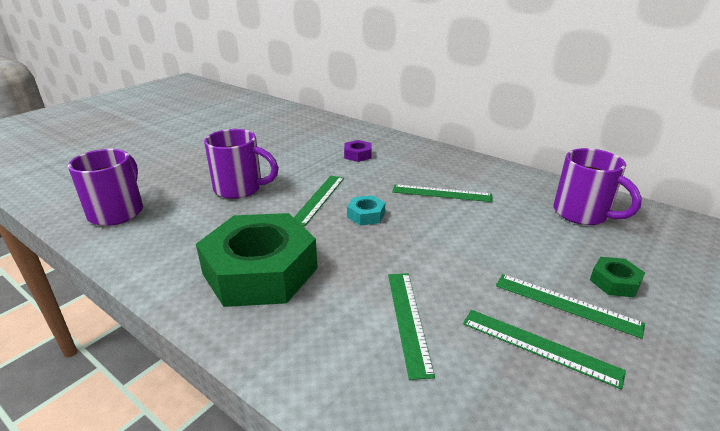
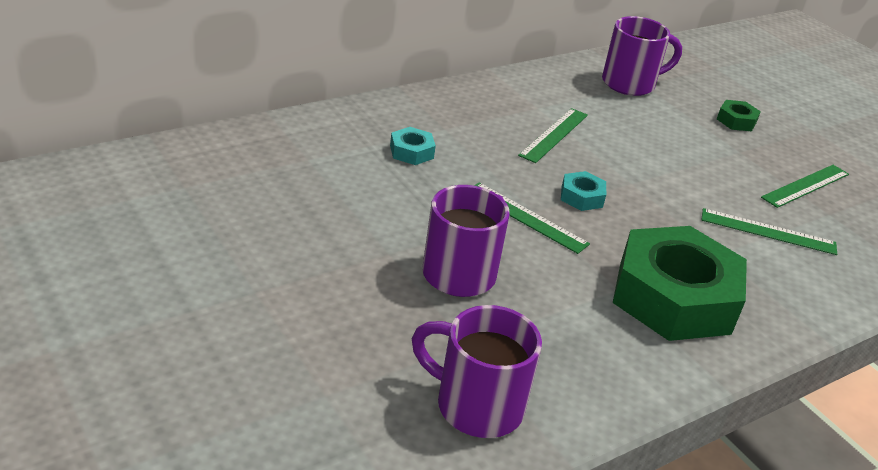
camera: 75 degrees left, 5 degrees up
purple nut [344,140,372,162] -> turquoise nut [390,127,436,165]
green ruler [496,274,645,339] -> none

